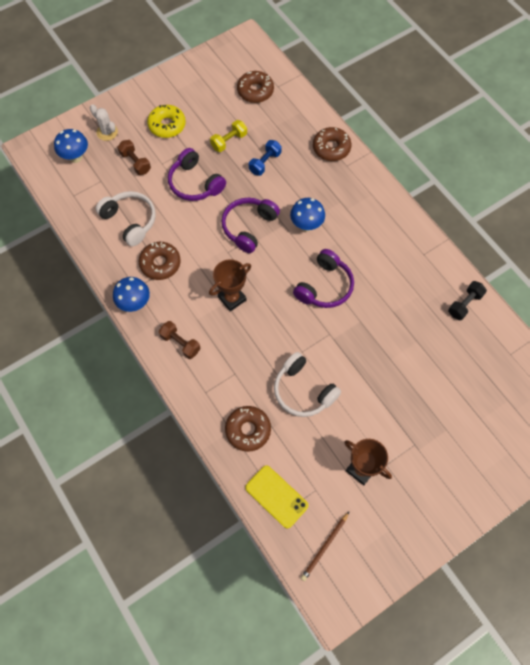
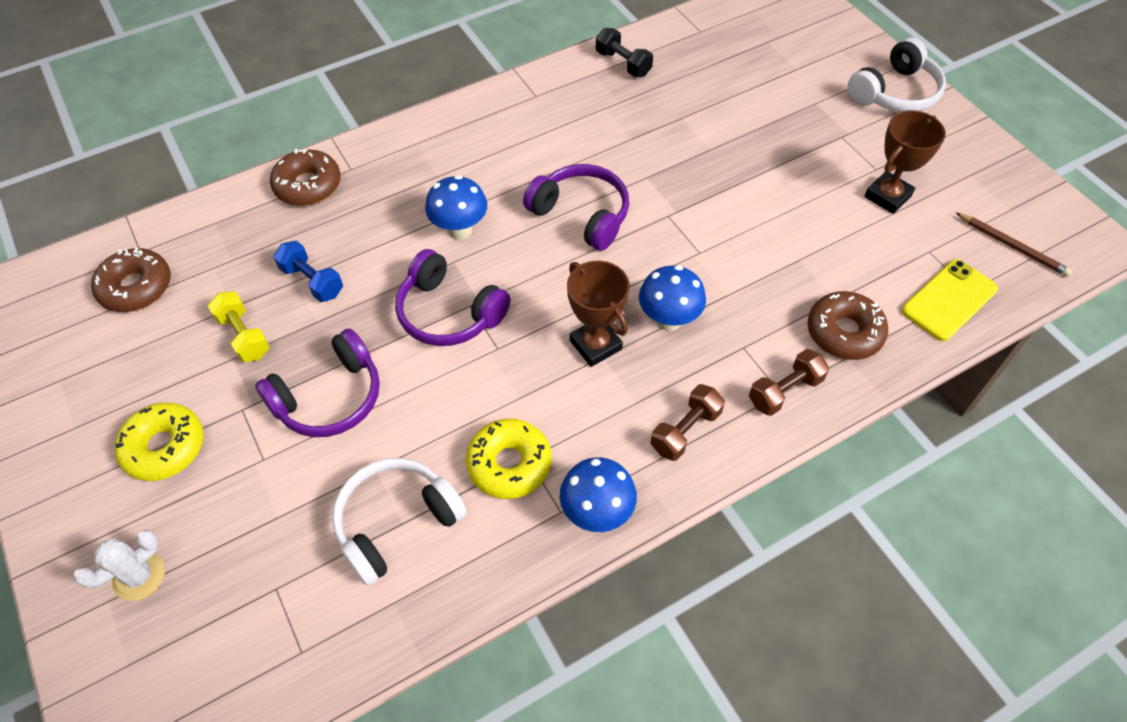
camera: 85 degrees left, 10 degrees down
blue mushroom [54,129,88,163] -> blue mushroom moved to [639,265,706,331]
brown dumbbell [117,140,151,175] -> brown dumbbell moved to [749,349,829,416]
brown donut [139,242,181,280] -> yellow donut [466,418,552,499]
white headphones [274,352,341,417] -> white headphones moved to [847,37,946,112]

